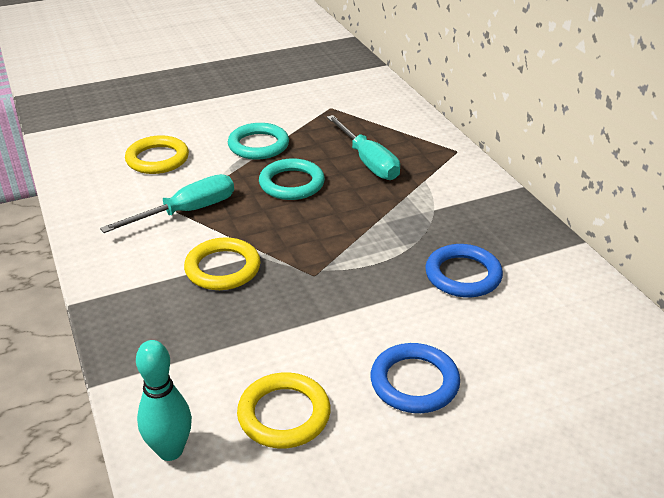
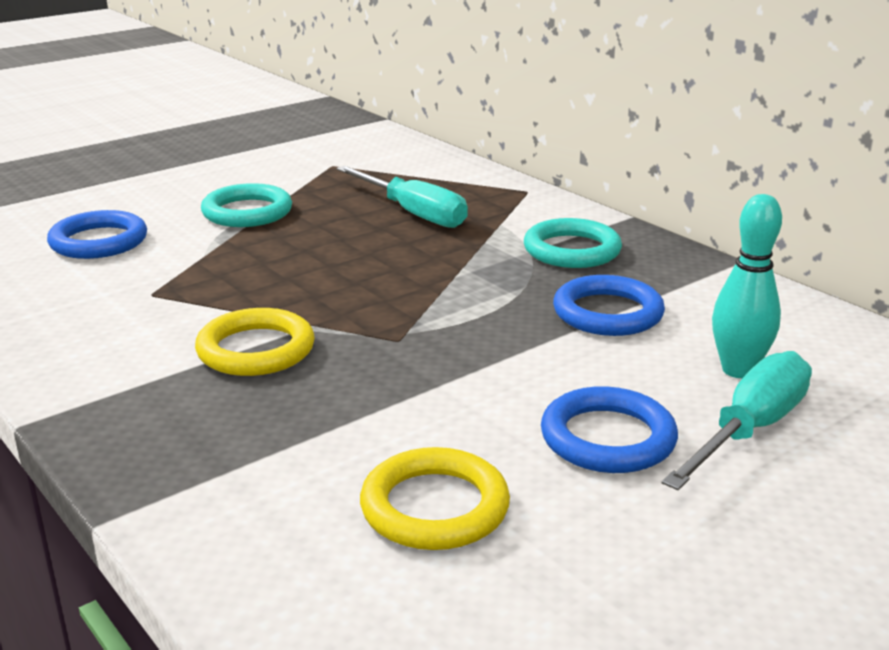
camera: 15 degrees left, 10 degrees down
turquoise screwdriver [100,174,234,233] -> turquoise screwdriver moved to [662,351,812,490]
yellow ring [125,135,189,174] -> blue ring [47,210,147,259]
turquoise bowling pin [136,340,192,461] -> turquoise bowling pin moved to [712,194,782,378]
turquoise ring [259,158,325,200] -> turquoise ring moved to [524,218,622,268]

